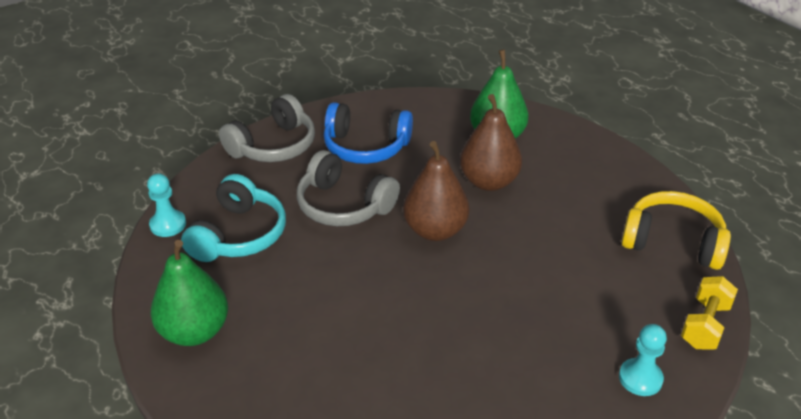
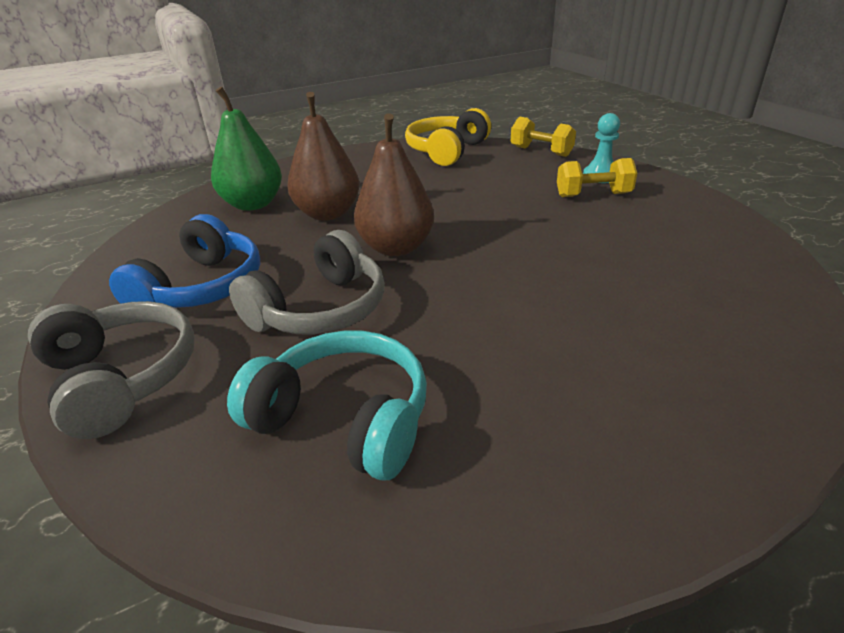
camera: 80 degrees left, 5 degrees down
turquoise pawn [147,173,186,237] -> none
green pear [151,240,228,346] -> none
none -> yellow dumbbell [557,158,637,197]

